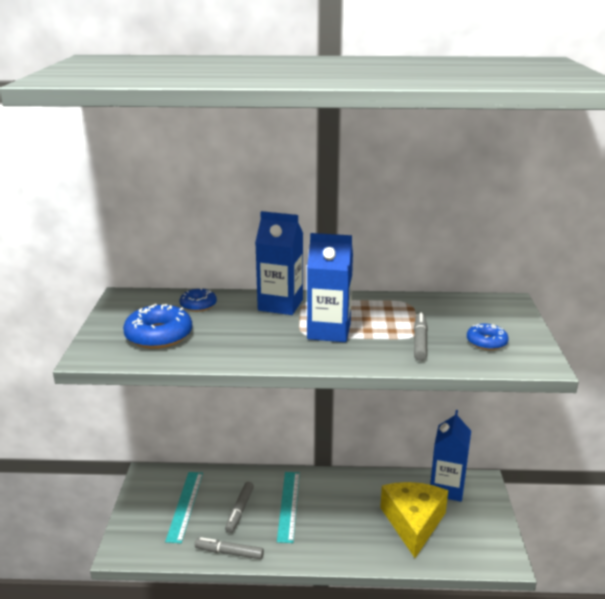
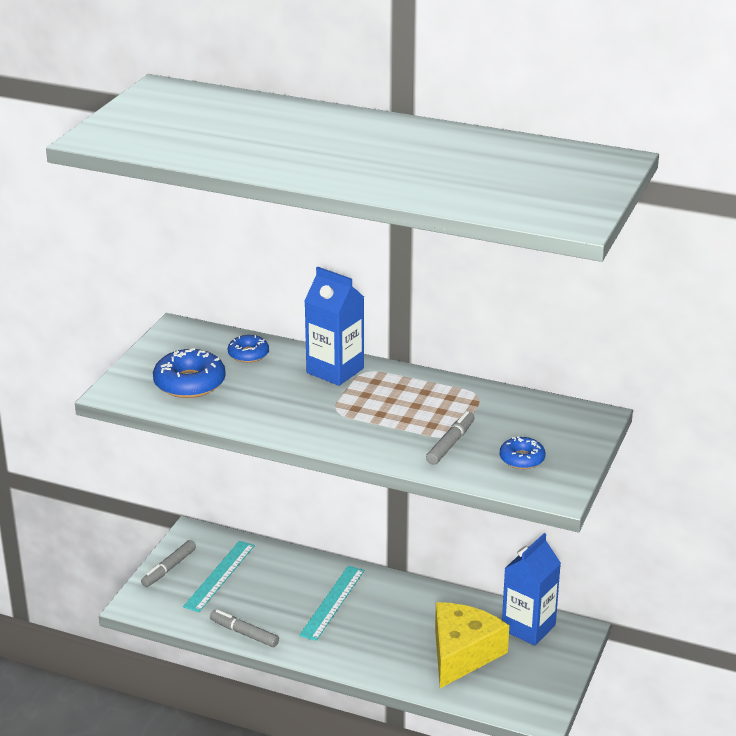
camera: 20 degrees right, 5 degrees up
grey marker [225,482,254,533] -> grey marker moved to [141,540,196,587]
blue carton [307,233,353,342] -> none

